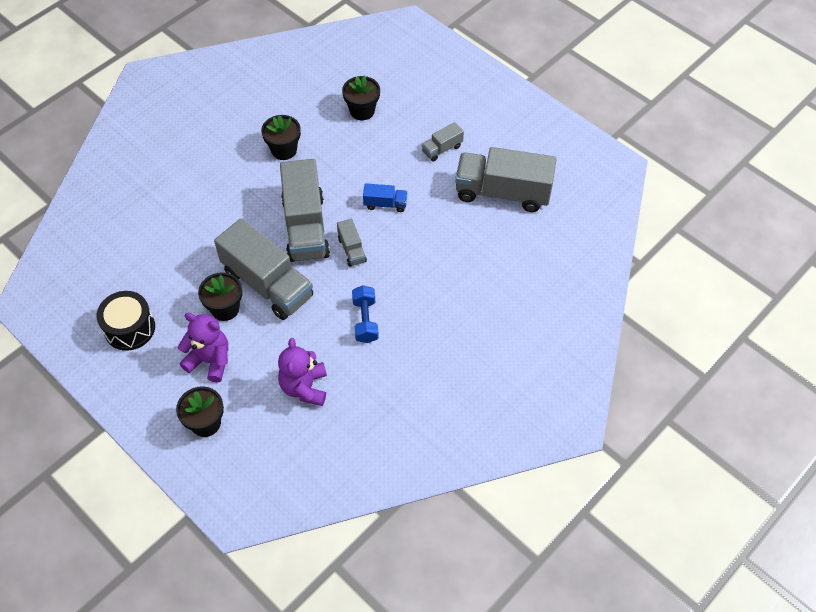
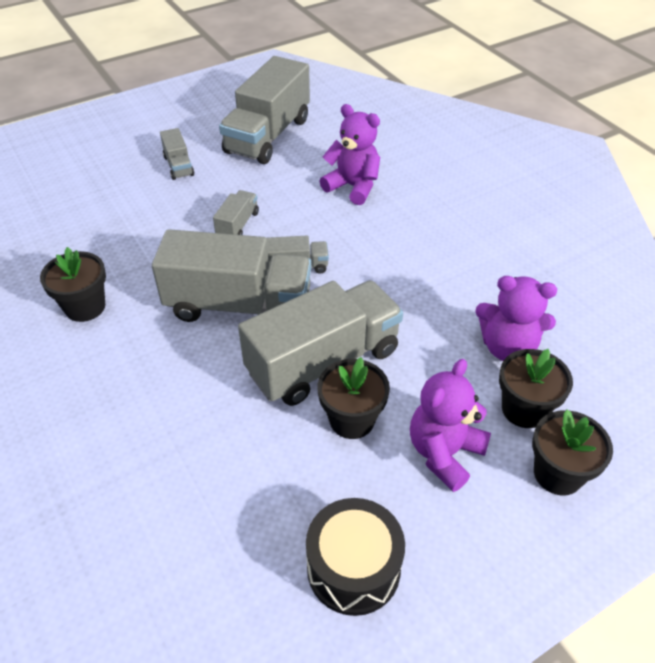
camera: 75 degrees left, 10 degrees down
black flower pot [342,75,380,120] -> black flower pot moved to [499,349,573,428]
blue dumbbell [352,285,379,343] -> none
blue truck [363,183,408,212] -> grey truck [213,190,259,235]
none -> purple teddy bear [320,104,380,205]

